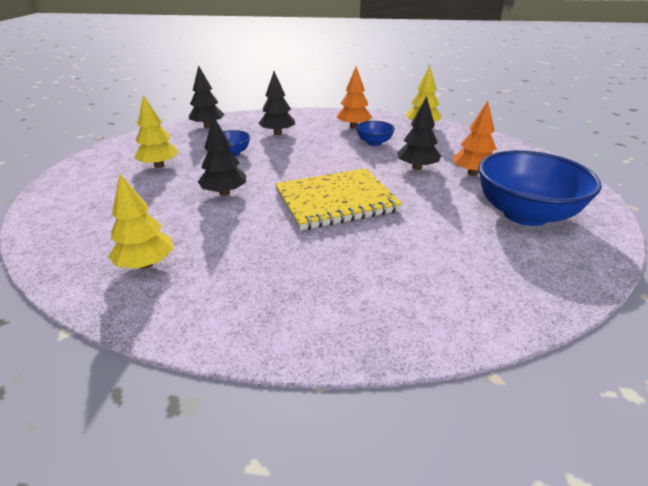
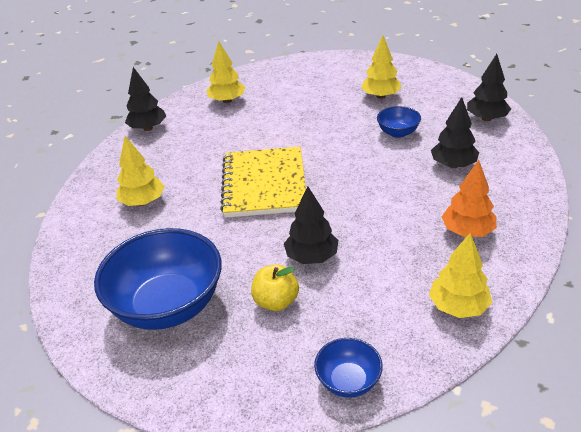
camera: 110 degrees right, 5 degrees up
black tree [198,116,246,196] -> black tree moved to [125,67,166,131]
blue bowl [356,121,395,146] -> blue bowl moved to [314,338,383,398]
orange tree [453,101,497,176] -> yellow apple [251,264,299,311]
none -> yellow tree [117,136,165,206]

